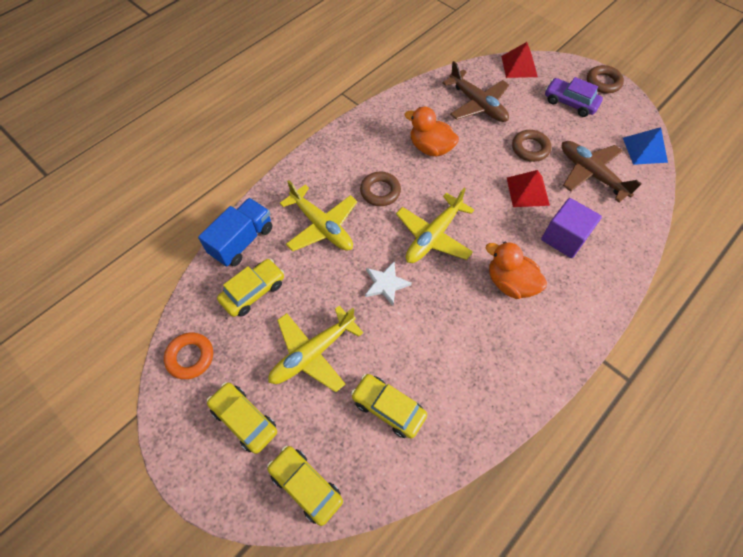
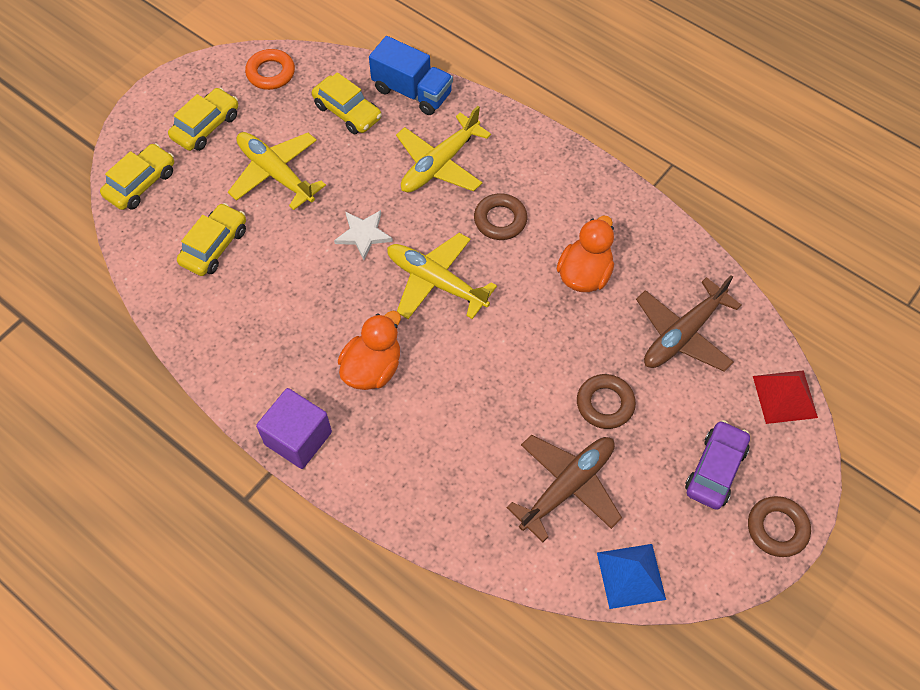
camera: 85 degrees right, 0 degrees up
red pyramid [507,170,550,207] -> none
purple cube [541,198,602,258] -> purple cube moved to [256,388,332,469]

